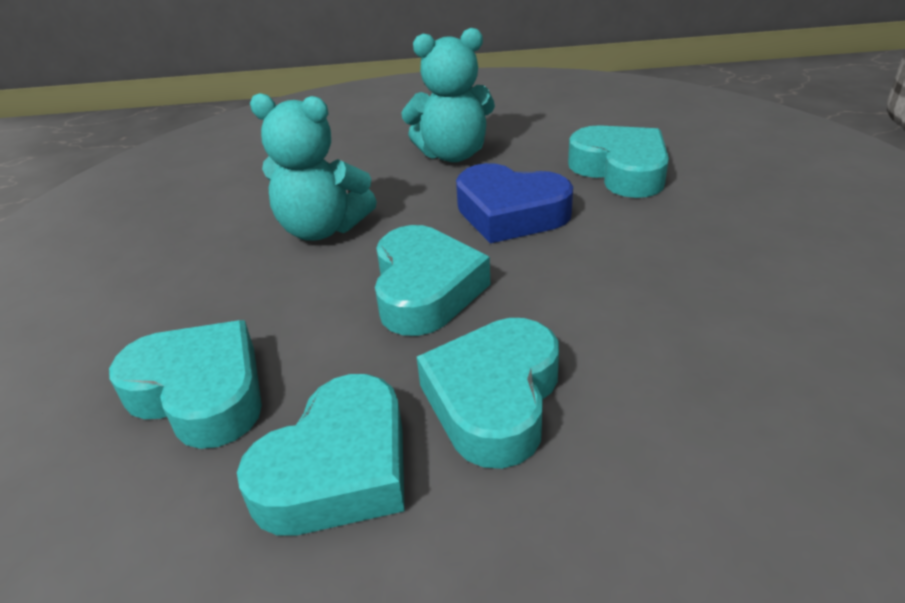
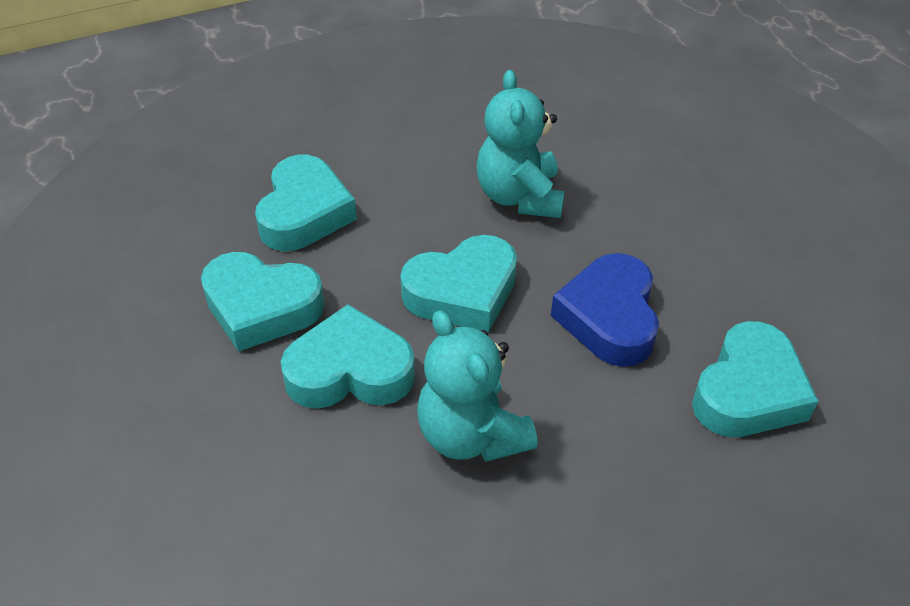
camera: 65 degrees right, 10 degrees up
turquoise teddy bear [401,28,495,162] -> turquoise teddy bear moved to [417,310,538,462]

